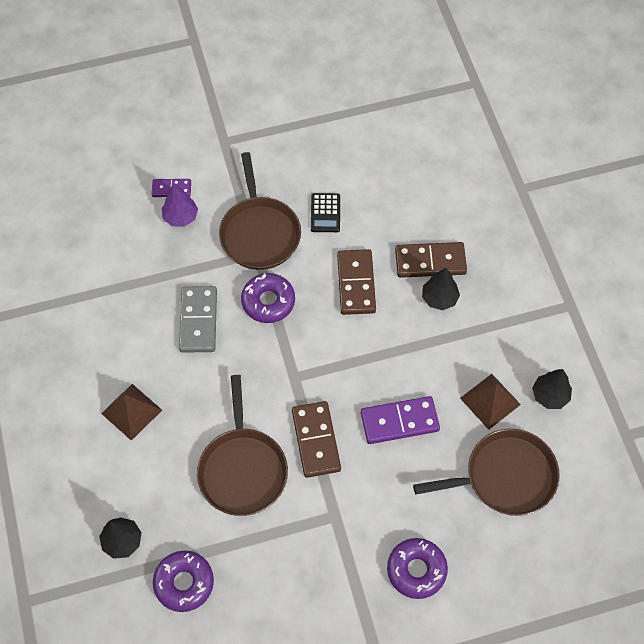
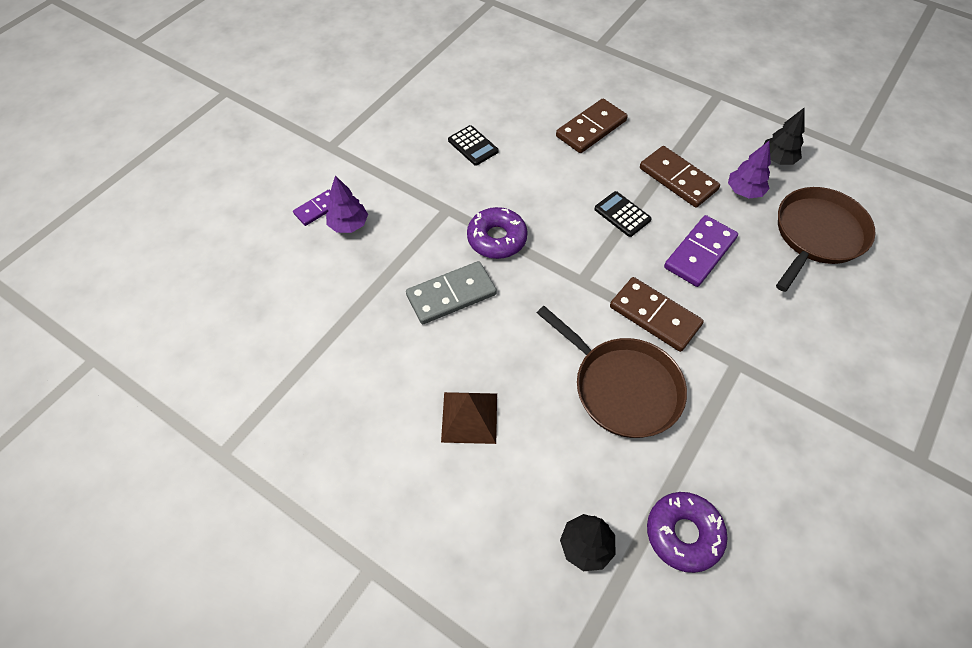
camera: 40 degrees left, 5 degrees down
grey domino [179,286,217,353] -> grey domino turned 75 degrees counterclockwise [406,261,497,324]
brown pan [219,152,301,270] -> none
brown domino [337,249,376,315] -> brown domino moved to [640,146,720,208]
purple donut [387,538,448,599] -> none
black tree [422,268,460,310] -> none
brown pyramid [460,374,521,430] -> purple tree [728,141,771,199]
none -> black calculator [594,191,652,237]

